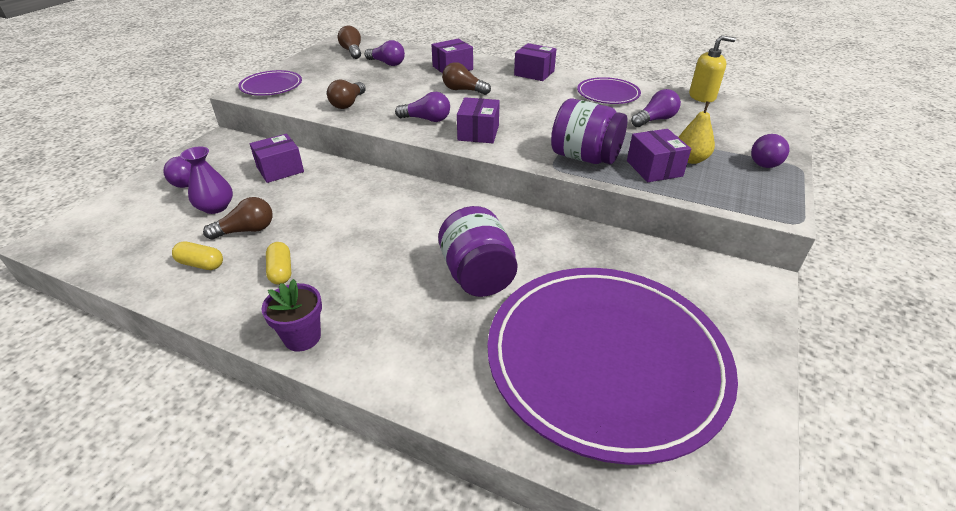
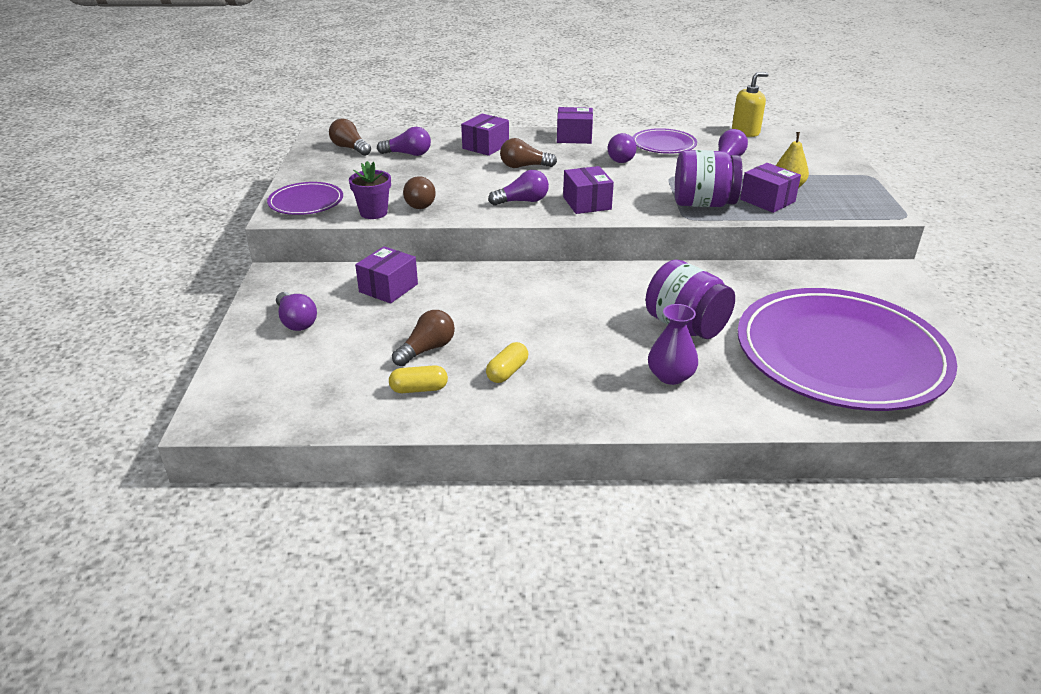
camera: 25 degrees left, 5 degrees down
purple vase [180,146,233,214] -> purple vase moved to [648,304,698,385]
purple flower pot [262,279,322,351] -> purple flower pot moved to [349,161,391,219]
yellow capsule [266,242,291,285] -> yellow capsule turned 75 degrees clockwise [486,342,528,383]
purple light bulb [751,134,789,168] -> purple light bulb moved to [608,133,637,163]

